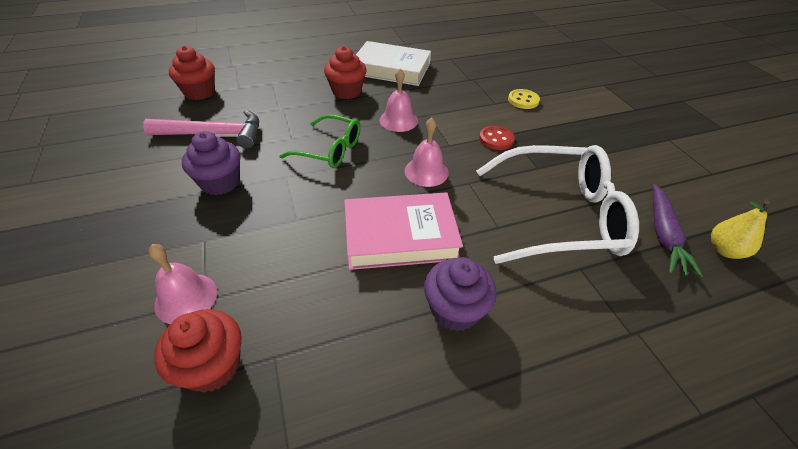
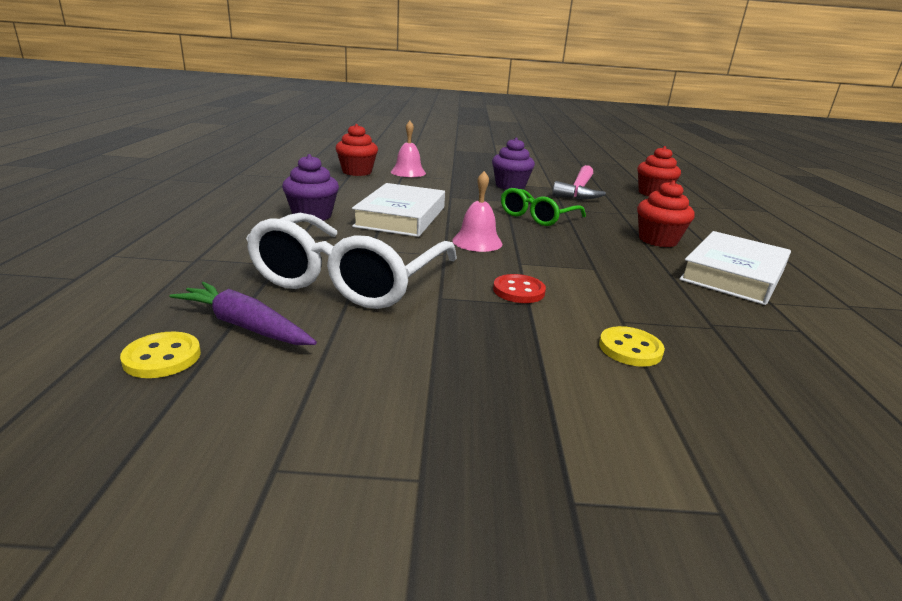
camera: 110 degrees right, 20 degrees down
pink book [344,193,463,270] -> white book [352,183,445,237]
pink bell [380,68,418,132] -> none
yellow pear [711,200,770,259] -> yellow button [120,332,201,378]

